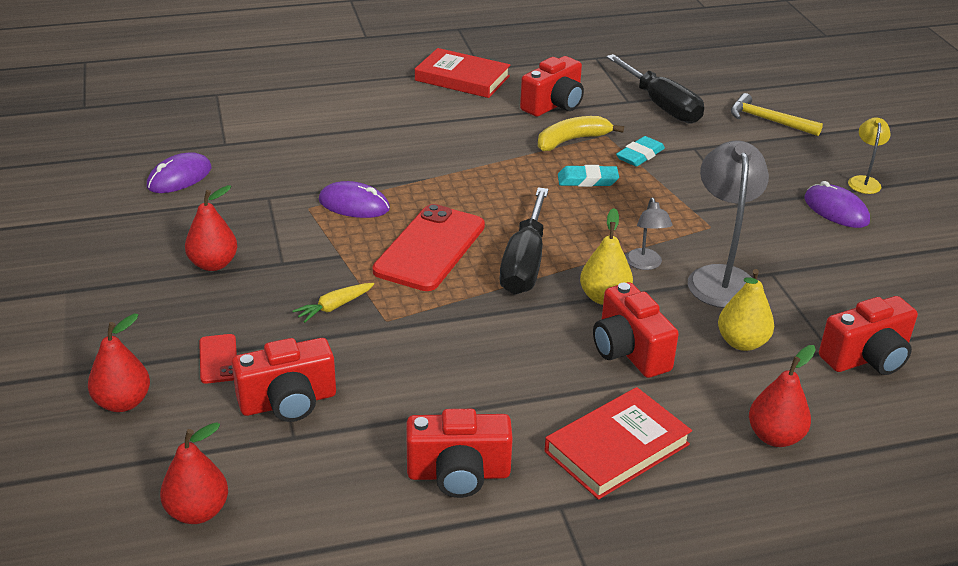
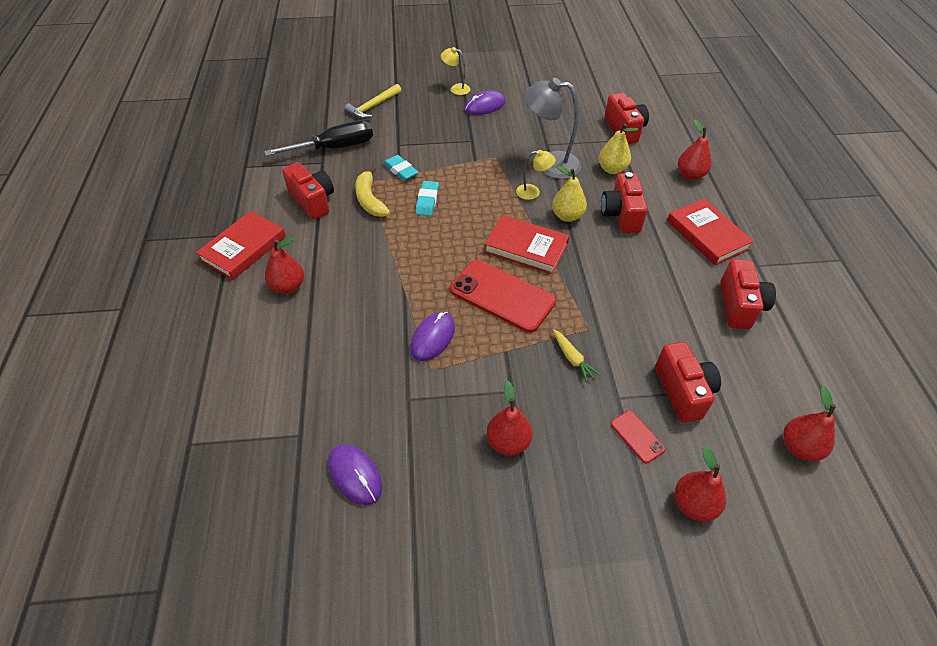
camera: 80 degrees left, 15 degrees up
red phone [199,334,237,384] -> red phone turned 60 degrees clockwise [611,410,666,464]
black screwdriver [500,187,549,295] -> red book [484,215,569,274]
red camera [593,282,679,378] -> red camera turned 105 degrees clockwise [601,172,648,233]
grey lamp [626,198,673,270] -> yellow lamp [516,150,555,200]
none -> red pear [265,237,304,294]

